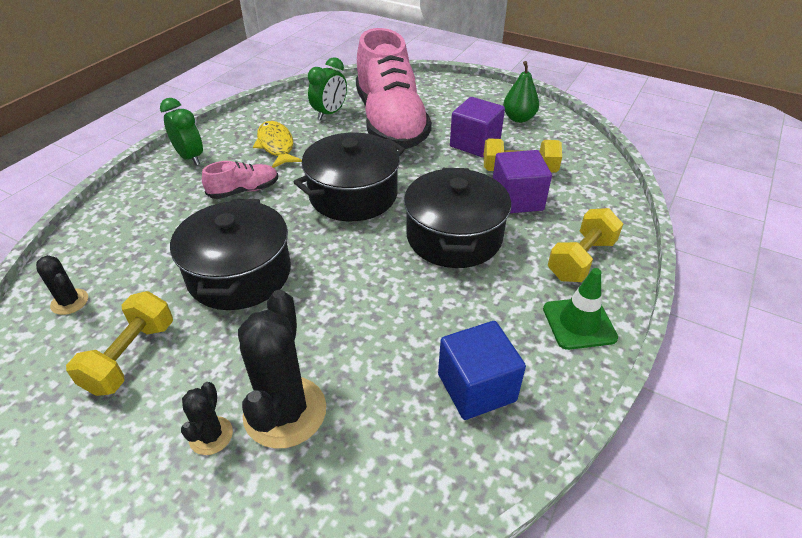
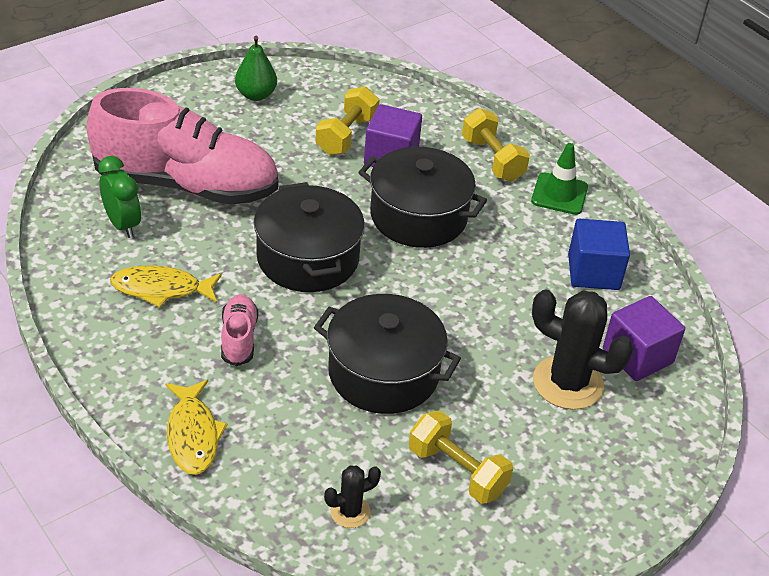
camera: 70 degrees left, 0 degrees up
green clock [160,98,203,165] -> none
black cactus [181,382,233,455] -> none
purple cube [450,97,505,157] -> purple cube moved to [603,296,685,381]
none -> yellow fish [165,380,228,475]

